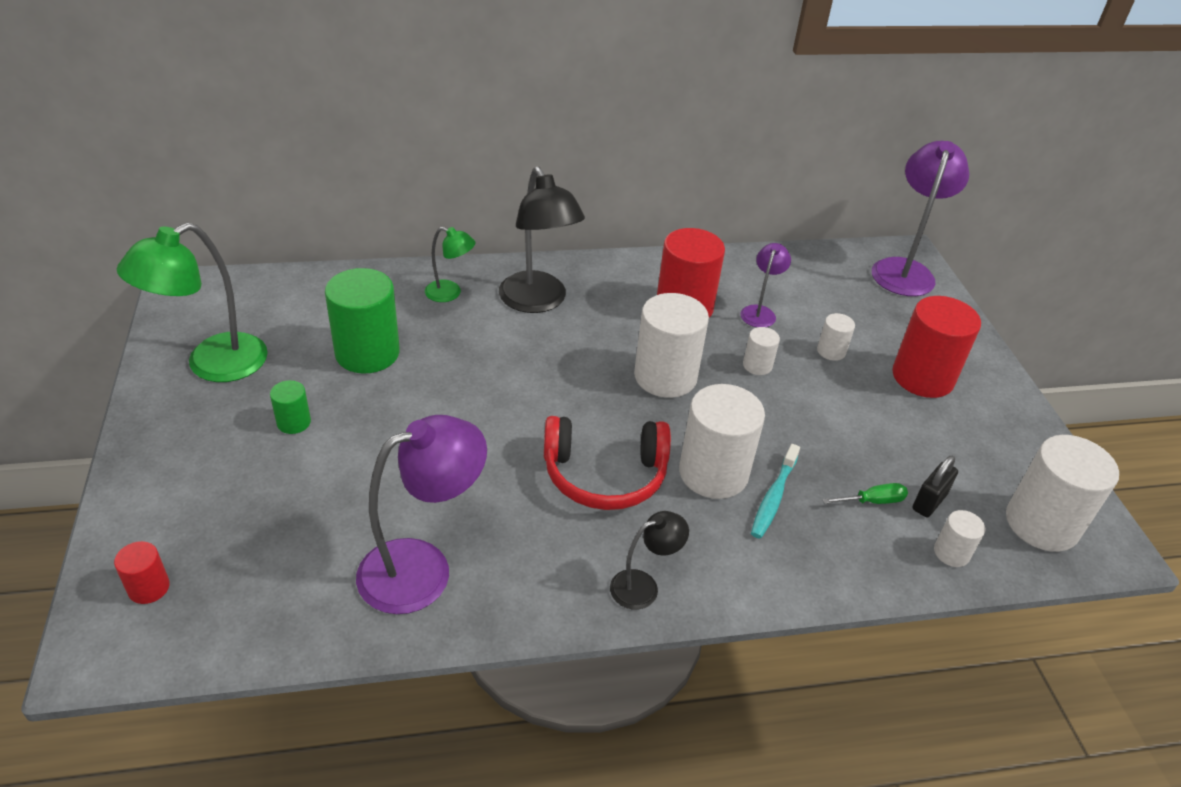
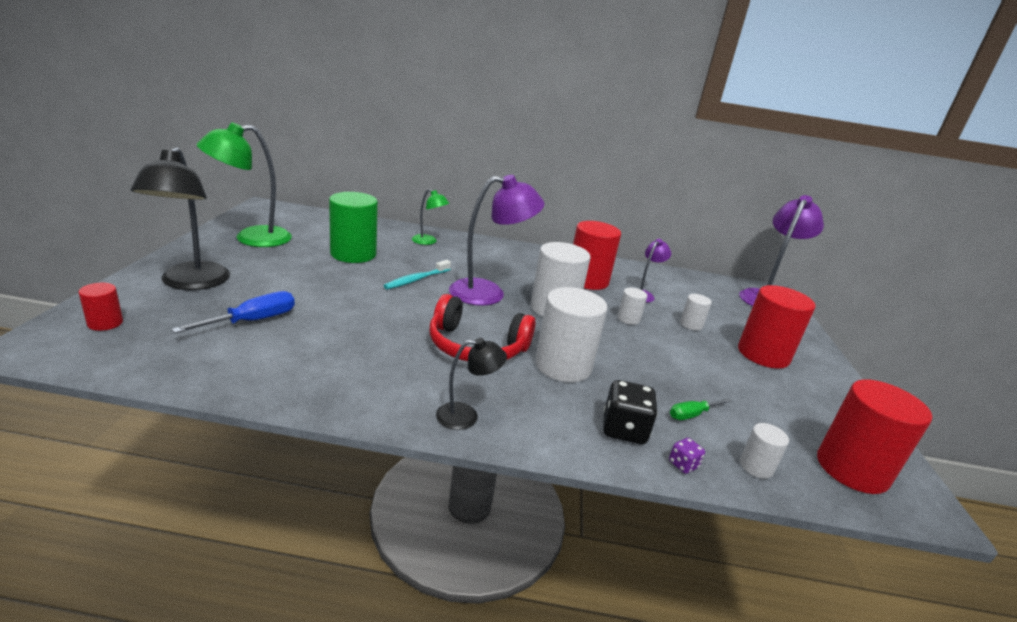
camera: 15 degrees right, 15 degrees down
green cylinder [270,380,311,434] -> none
purple lamp [356,415,487,614] -> purple lamp moved to [449,175,544,306]
black lamp [499,166,585,313] -> black lamp moved to [131,147,230,290]
turquoise toothbrush [751,444,800,538] -> turquoise toothbrush moved to [383,260,451,289]
green screwdriver [822,483,908,504] -> green screwdriver turned 150 degrees clockwise [670,398,732,420]
black padlock [912,456,958,517] -> none
white cylinder [1006,435,1119,552] -> red cylinder [817,379,932,494]
none -> blue screwdriver [171,291,295,333]
none -> black dice [603,380,658,444]
none -> purple dice [669,438,705,474]

